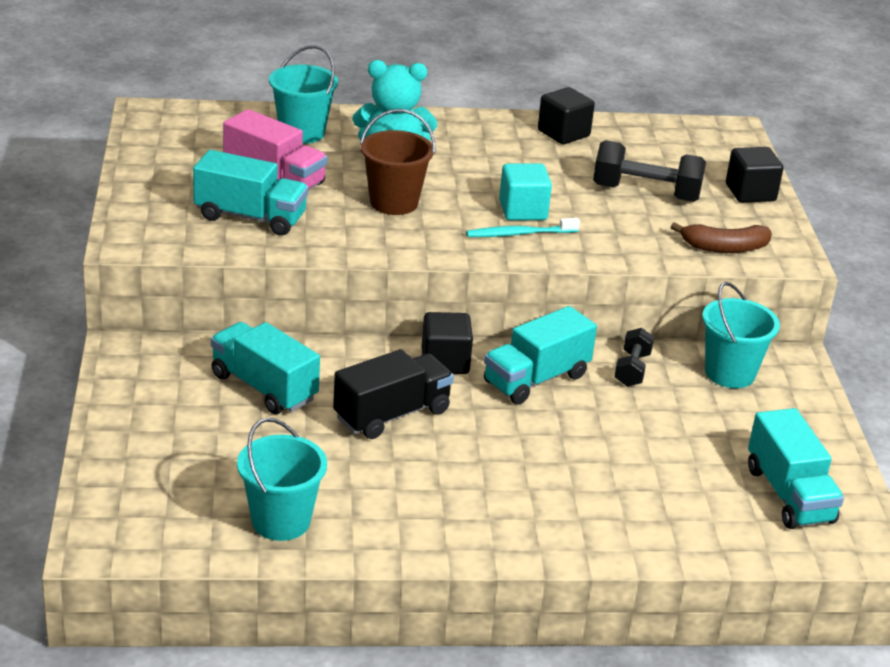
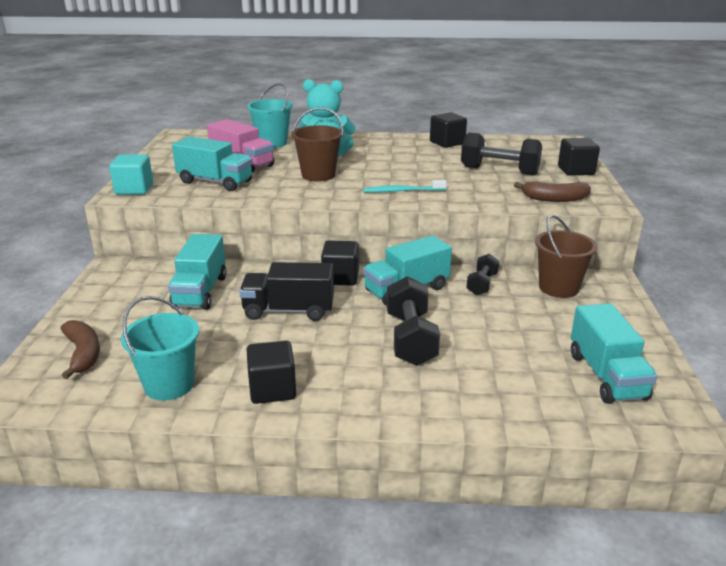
camera: 10 degrees right, 5 degrees down
turquoise truck [211,322,320,414] -> turquoise truck turned 135 degrees counterclockwise [168,234,227,310]
black truck [333,349,454,439] -> black truck turned 150 degrees counterclockwise [239,262,334,321]
turquoise cube [499,163,552,221] -> turquoise cube moved to [109,155,153,195]
turquoise bucket [702,282,780,388] -> brown bucket [535,215,597,298]
none -> brown banana [61,320,100,379]
none -> black cube [246,341,296,404]
none -> black dumbbell [387,276,440,366]

